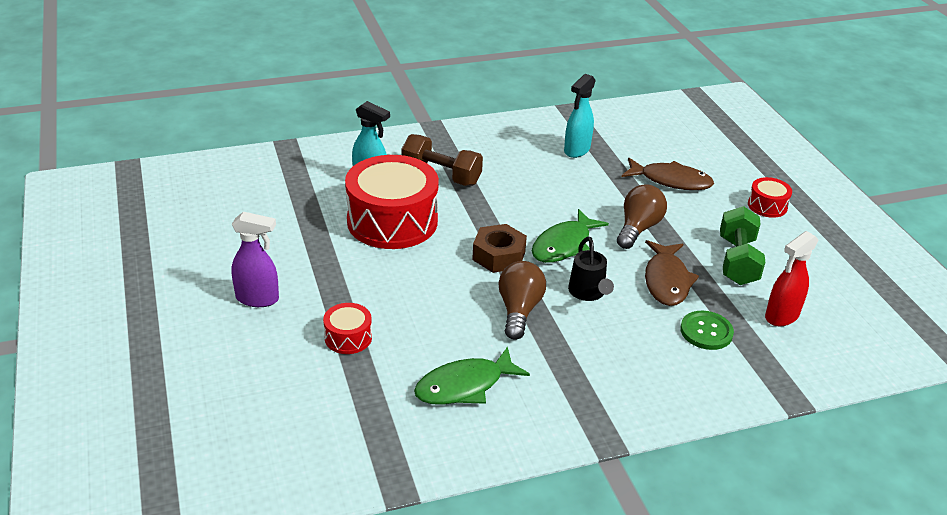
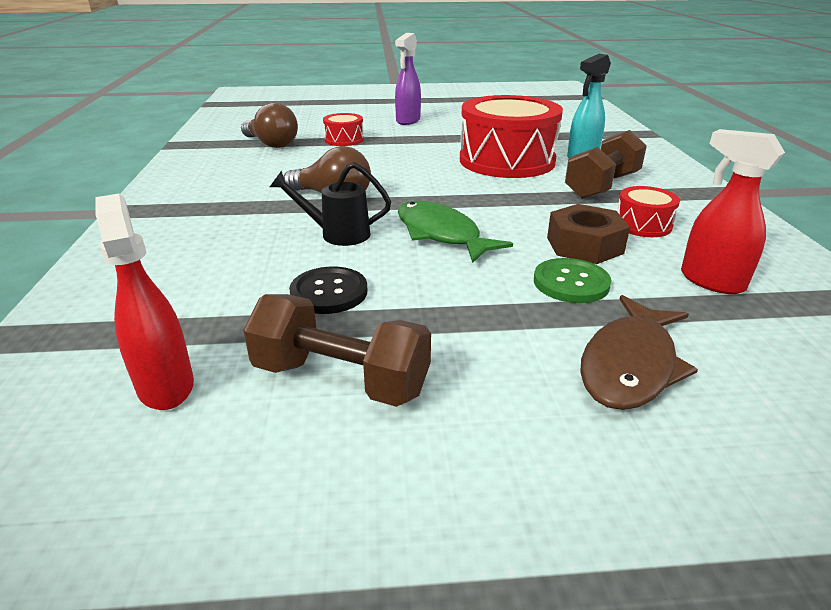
camera: 105 degrees right, 5 degrees down
green fish [414,347,530,405] -> none
brown nut [472,224,527,273] -> brown nut moved to [547,204,630,264]
turquoise spray bottle [564,74,596,158] -> red spray bottle [681,129,785,294]
brown light bulb [617,184,667,249] -> brown light bulb moved to [241,103,298,148]
brown fish [645,240,699,306] -> black button [289,267,367,314]
green button [680,311,734,350] -> green button moved to [534,258,612,303]
green dumbbell [720,206,765,285] -> brown dumbbell [243,294,431,407]
red drum [748,177,792,218] -> red drum moved to [618,186,680,237]

